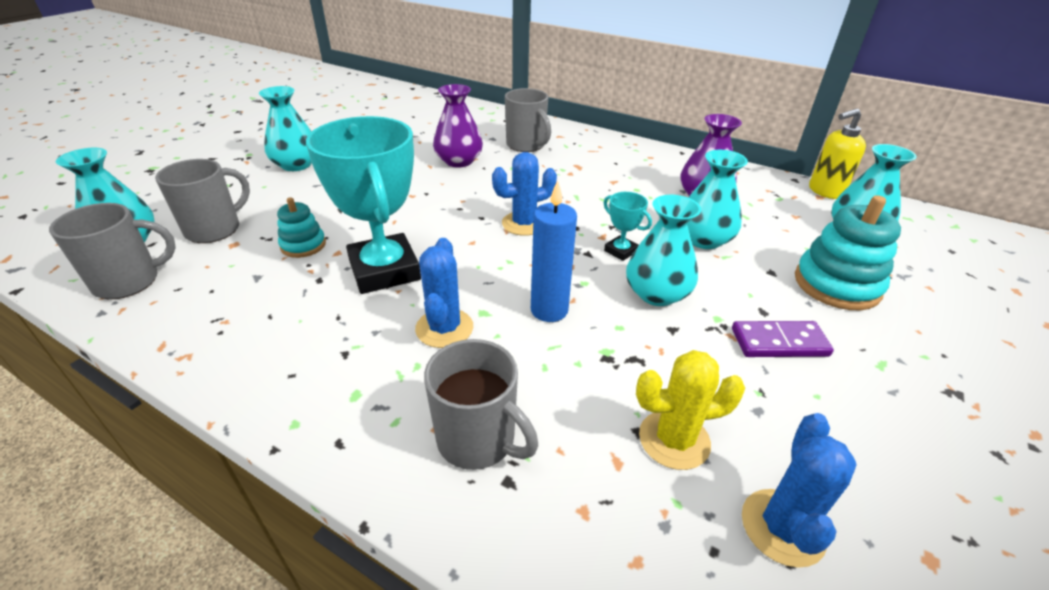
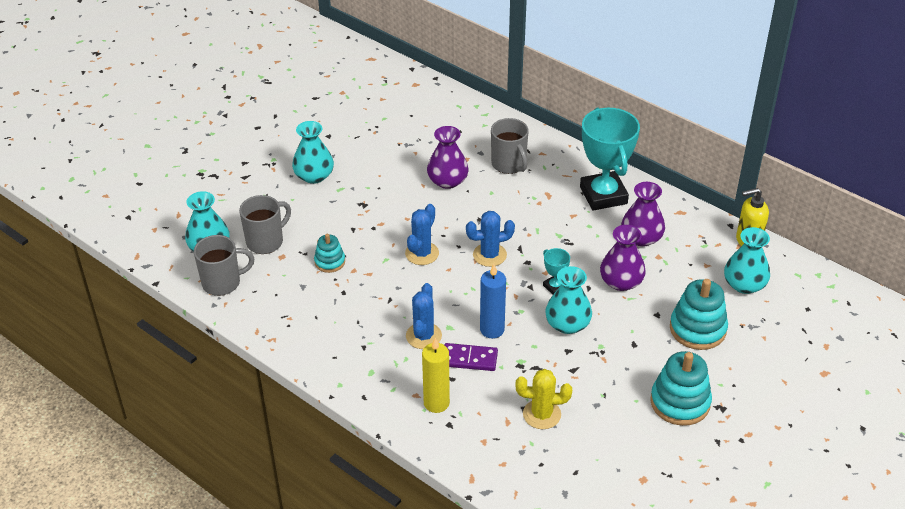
camera: 10 degrees right, 5 degrees up
turquoise trophy [306,116,421,294] -> turquoise trophy moved to [580,108,640,211]
grey mug [424,339,538,470] -> yellow candle [422,338,450,413]
turquoise vase [687,150,748,249] -> purple vase [600,225,646,291]
purple domino [732,321,834,357] -> purple domino moved to [444,343,498,371]
blue cactus [742,413,857,568] -> blue cactus moved to [405,204,439,265]
none -> turquoise stacking toy [650,351,712,426]

